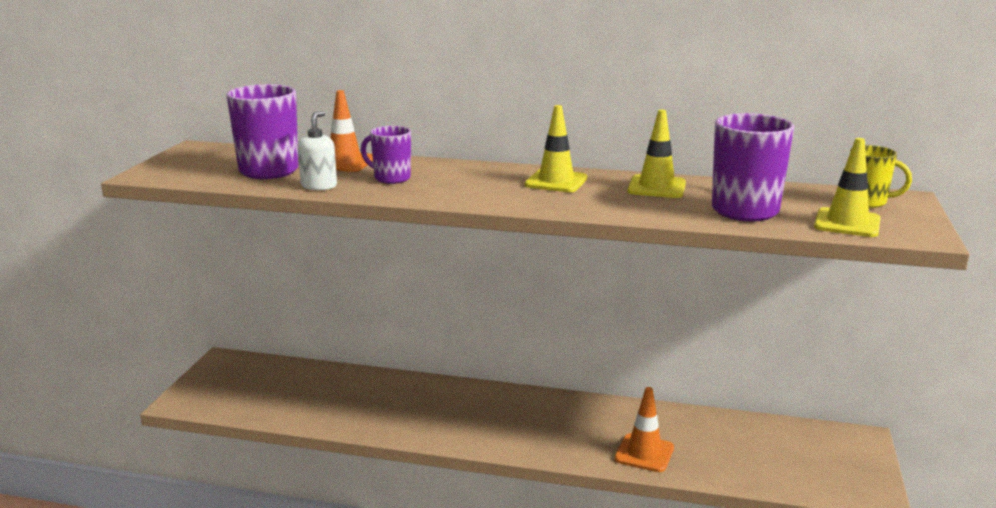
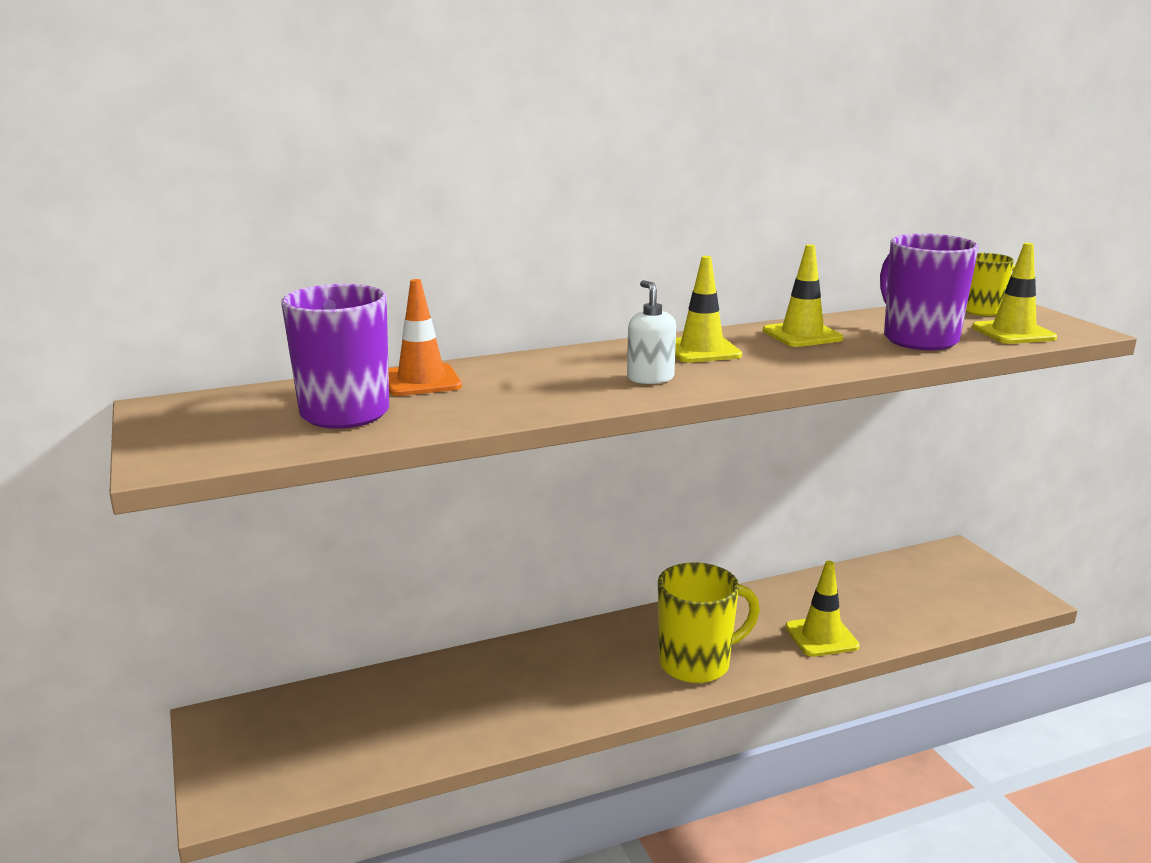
camera: 35 degrees left, 0 degrees up
white soap dispenser [298,111,337,190] -> white soap dispenser moved to [627,280,676,384]
purple mug [361,126,411,184] -> none
orange traffic cone [614,387,674,472] -> yellow traffic cone [785,561,860,657]
none -> yellow mug [658,563,760,683]

